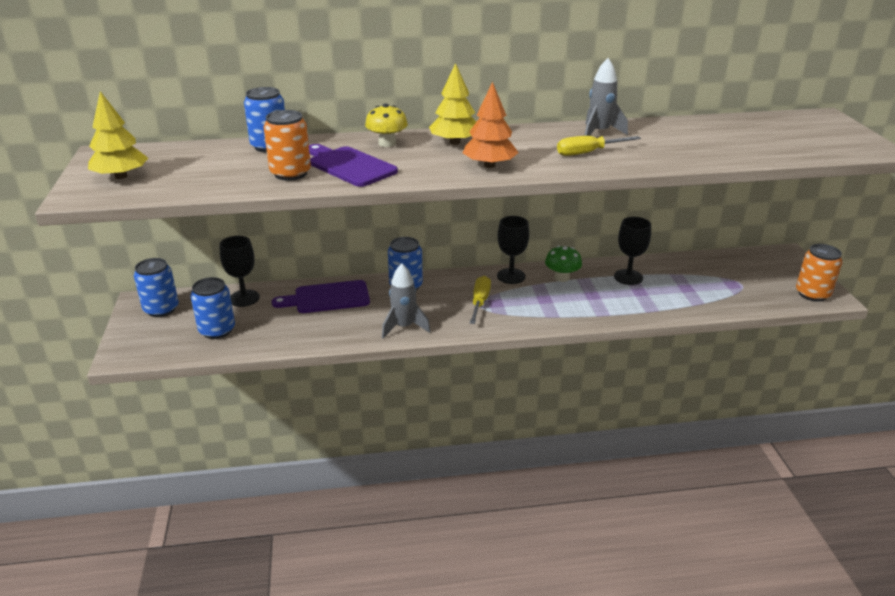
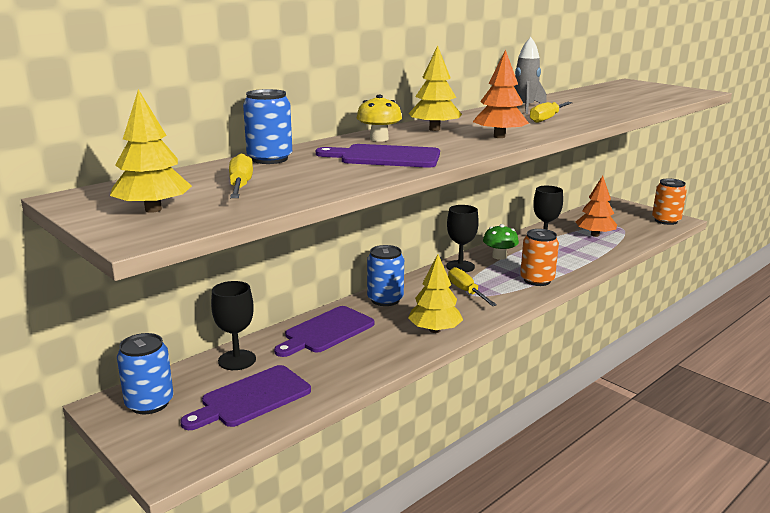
camera: 35 degrees left, 10 degrees down
blue can [190,277,235,339] -> purple cutting board [180,365,311,430]
orange can [264,110,311,180] -> orange can moved to [520,229,559,286]
grey rocket [382,264,431,339] -> yellow tree [408,254,463,333]
none -> yellow screwdriver [229,153,253,198]
none -> orange tree [576,176,617,237]

